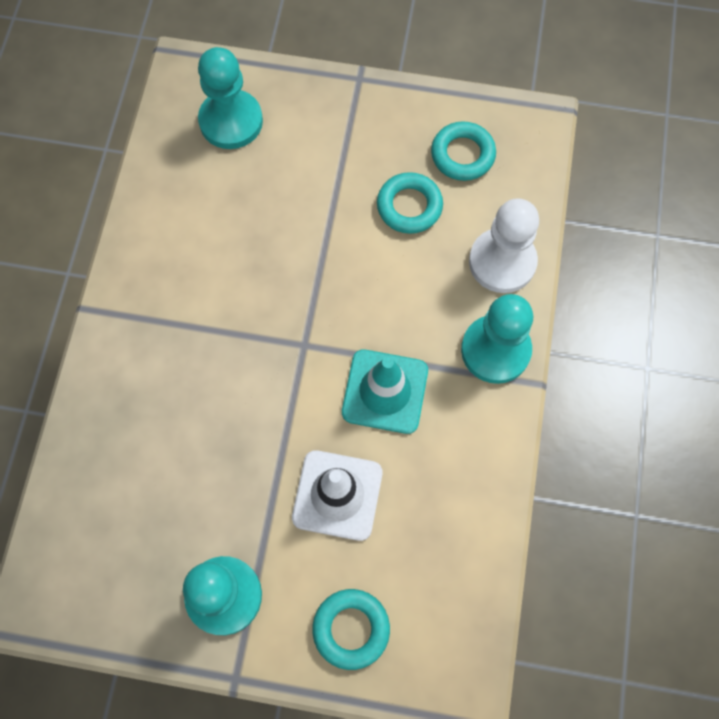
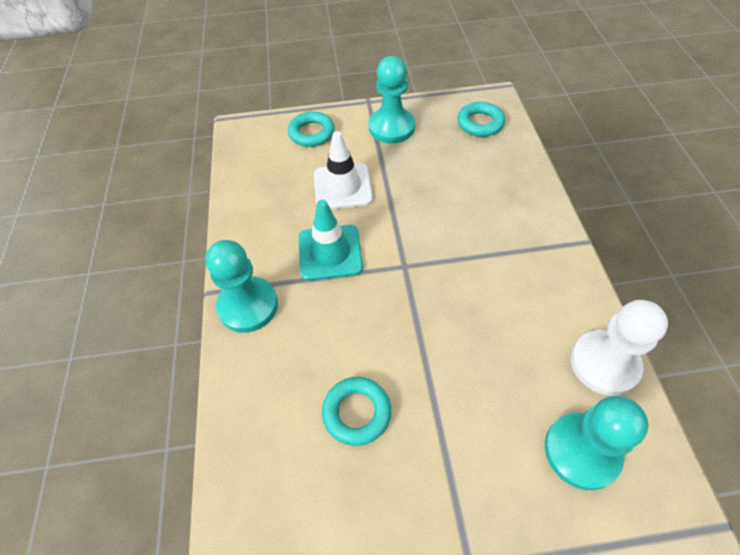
camera: 165 degrees right, 15 degrees down
turquoise ring [431,121,496,181] -> turquoise ring moved to [457,102,505,137]
white pawn [469,198,539,293] -> white pawn moved to [571,300,668,396]

